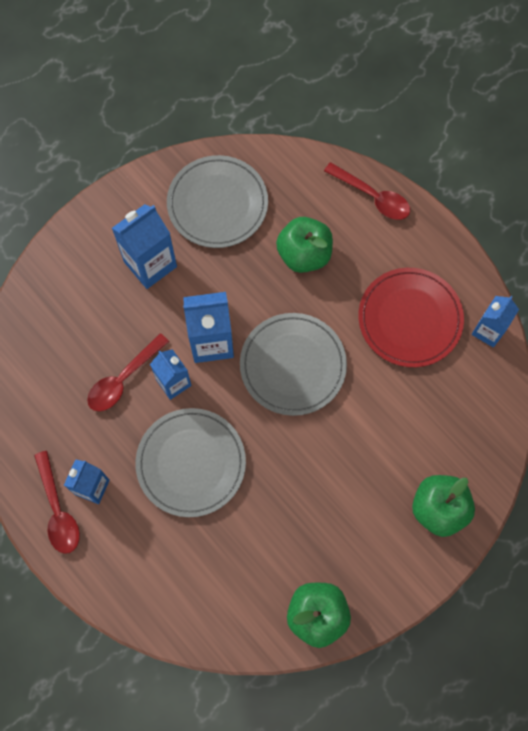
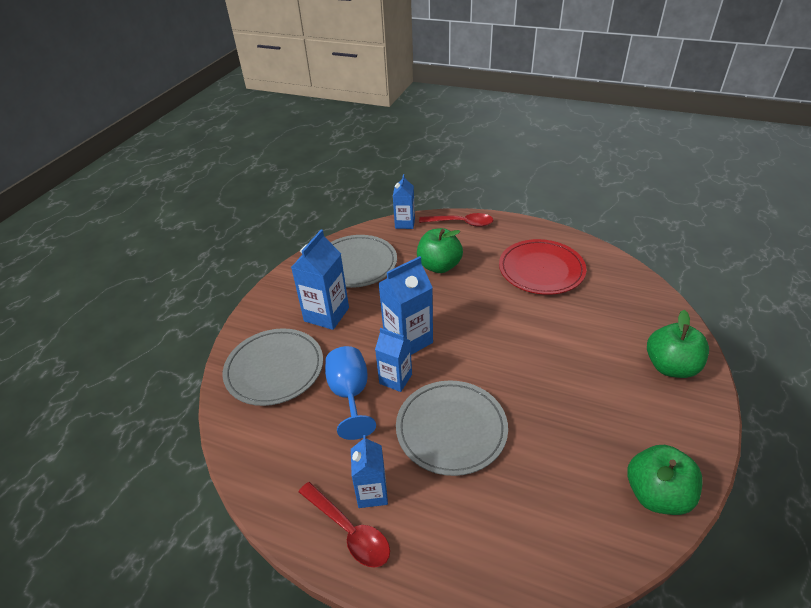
camera: 25 degrees left, 30 degrees down
red spoon [87,333,169,411] -> blue goblet [325,346,376,440]
grey plate [240,313,347,416] -> grey plate moved to [223,328,323,406]
blue carton [472,296,519,348] -> blue carton moved to [393,174,415,229]

